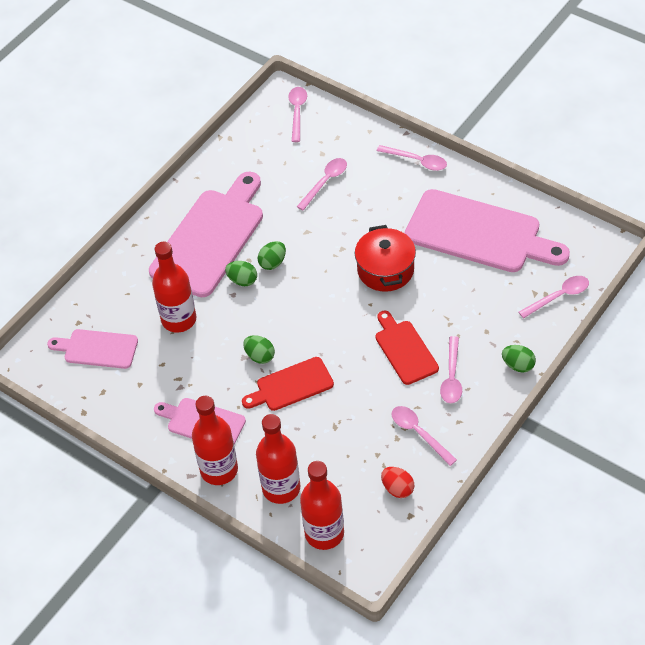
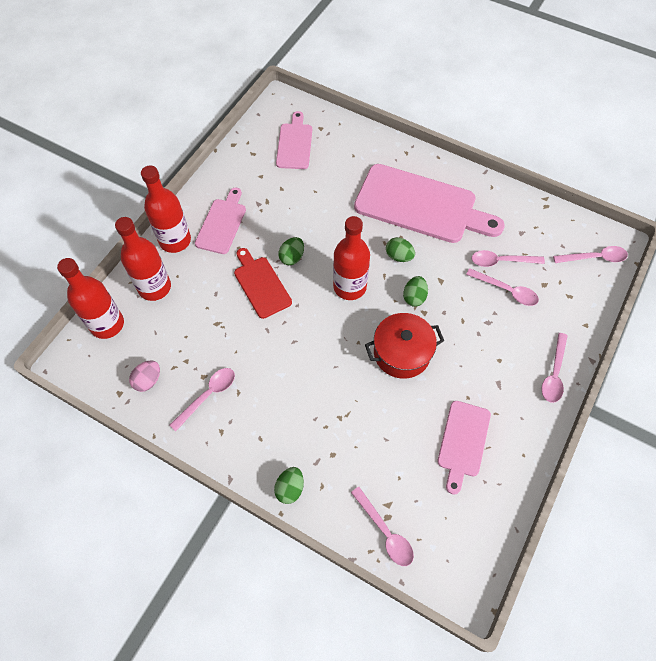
camera: 80 degrees right, 10 degrees up
red bottle [152,242,196,333] -> red bottle moved to [333,216,370,300]
green egg [225,261,257,286] -> green egg moved to [403,276,428,307]
red cutting board [375,311,439,385] -> none
red egg [381,467,414,498] -> pink egg [129,360,160,392]
pink cutting board [405,189,570,272] -> pink cutting board [438,401,491,495], size x0.53
pink spoon [440,336,462,403] -> pink spoon moved to [471,250,545,267]

